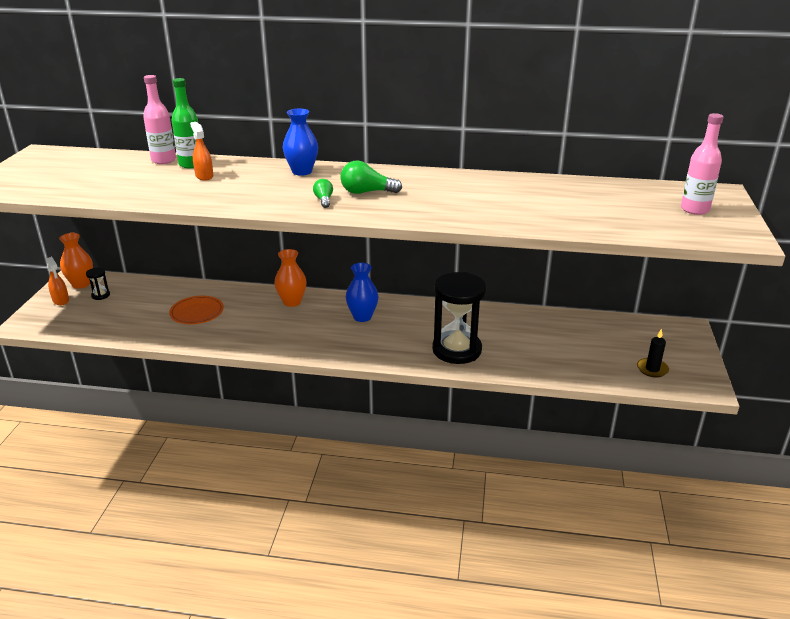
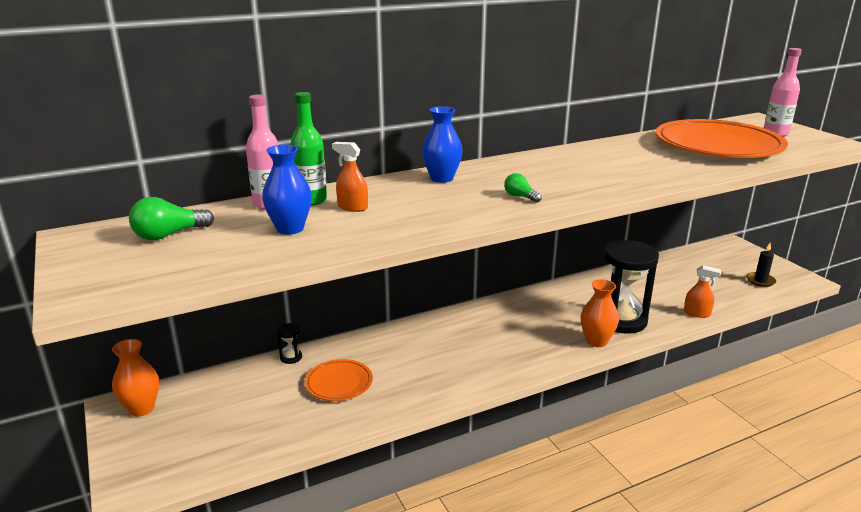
camera: 35 degrees left, 5 degrees down
orange spray bottle [46,257,69,305] -> orange spray bottle moved to [684,265,721,318]
black hourglass [86,268,110,300] -> black hourglass moved to [277,323,302,364]
orange vase [274,249,307,307] -> orange vase moved to [580,279,619,347]
green light bulb [340,160,402,194] -> green light bulb moved to [129,197,214,240]
blue vase [346,263,379,322] -> blue vase moved to [262,145,312,235]
none -> orange plate [655,119,788,158]

